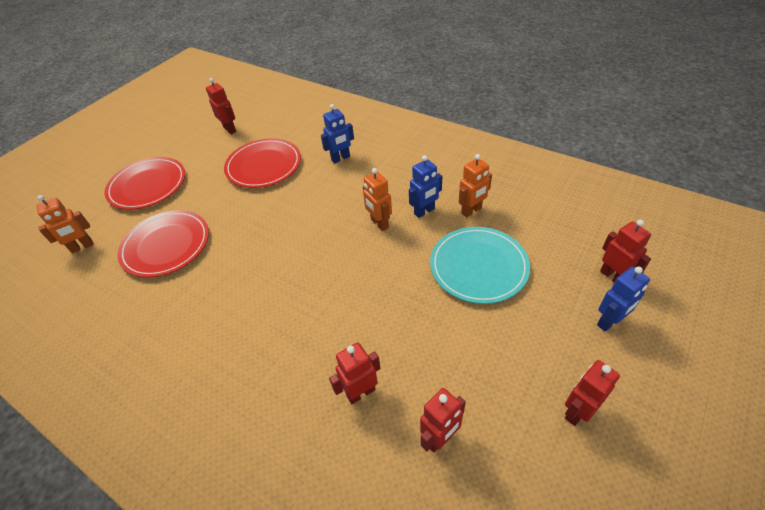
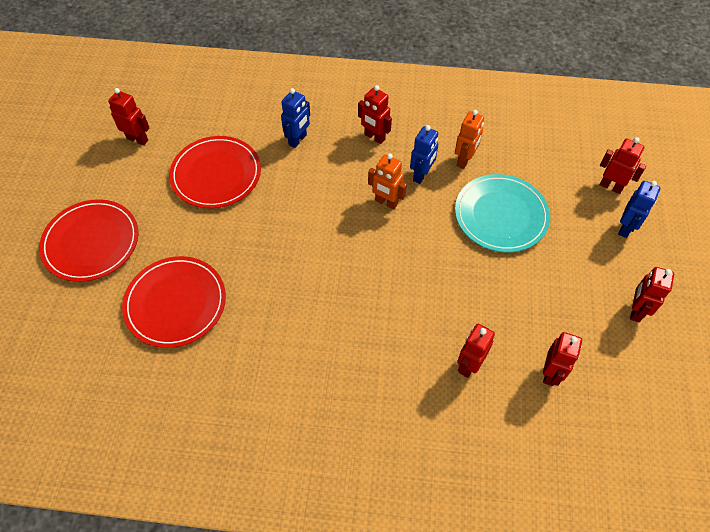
camera: 30 degrees left, 10 degrees up
orange robot [37,195,93,254] -> none
none -> red robot [358,85,392,144]

